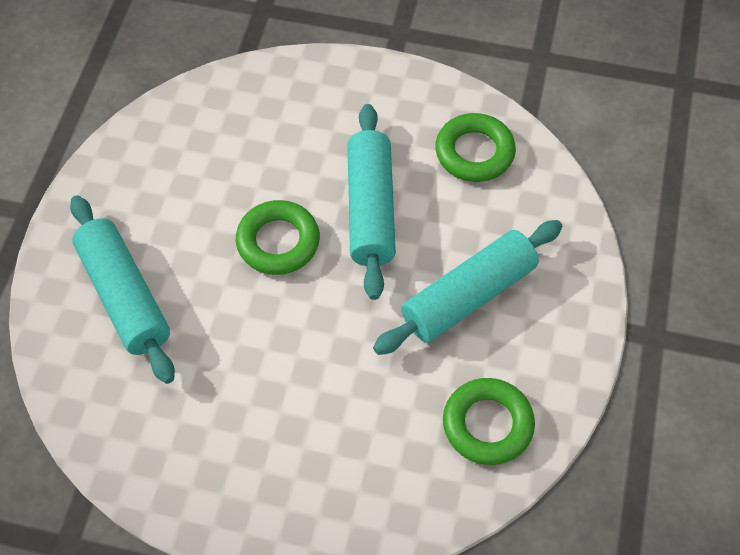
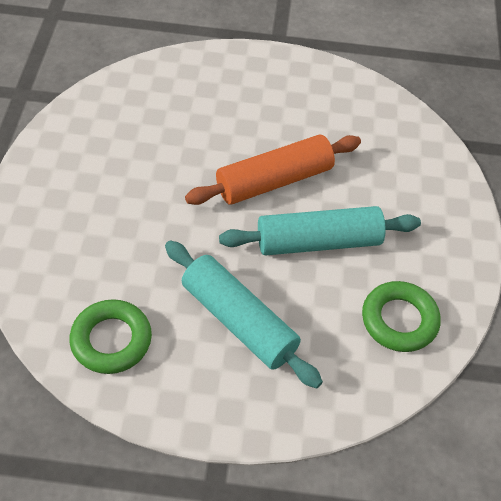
camera: 80 degrees right, 5 degrees down
turquoise rolling pin [70,195,175,384] -> none
green ring [236,200,320,275] -> orange rolling pin [185,134,361,205]

